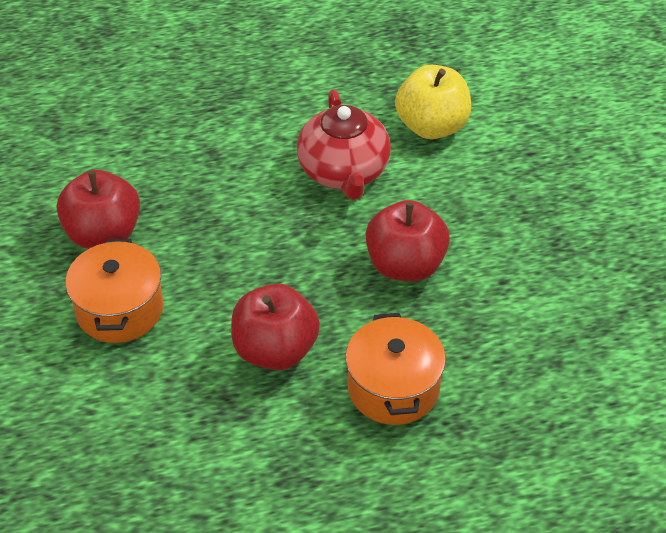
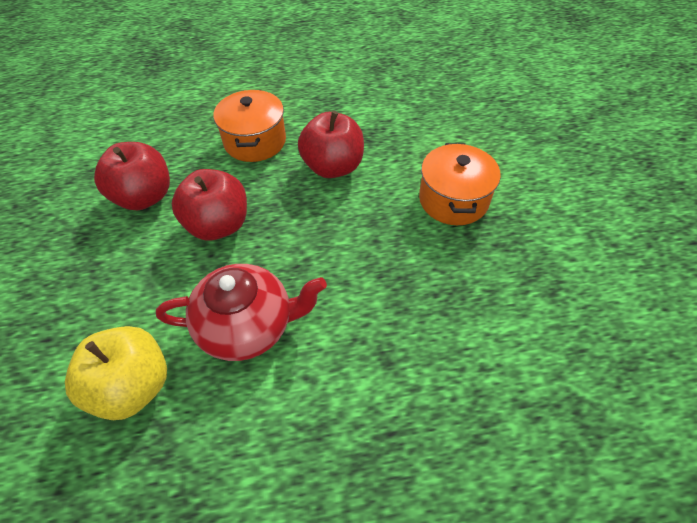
camera: 175 degrees left, 5 degrees up
red apple [57,170,140,249] -> red apple moved to [94,142,170,210]
red teapot [297,89,391,200] -> red teapot turned 90 degrees clockwise [156,264,327,361]

